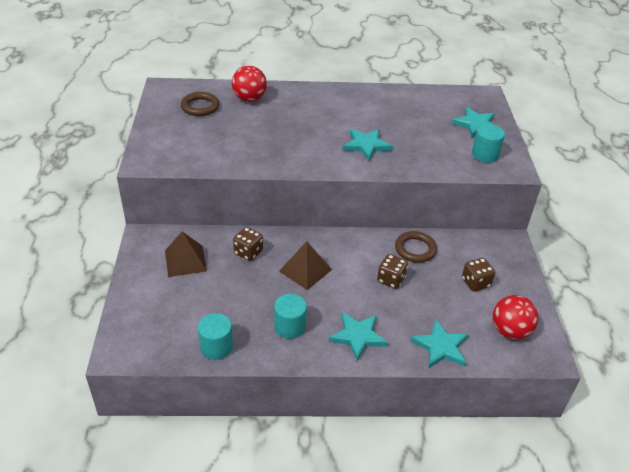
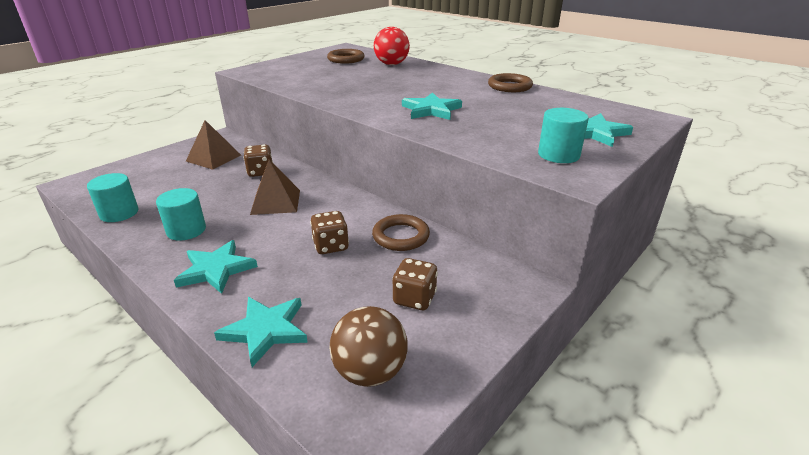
camera: 45 degrees right, 10 degrees down
red ball [493,295,538,339] -> brown ball [329,306,408,387]
none -> brown ring [488,73,533,92]

